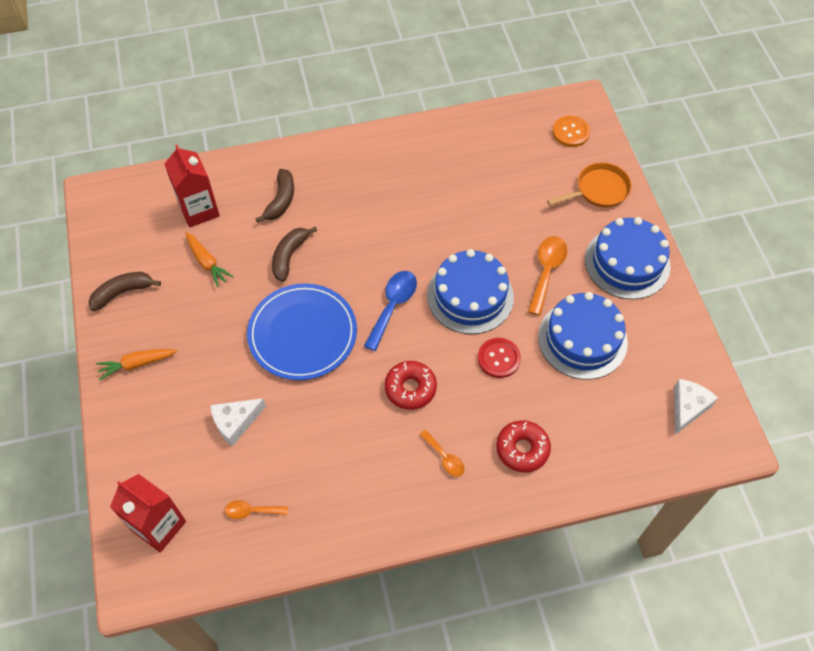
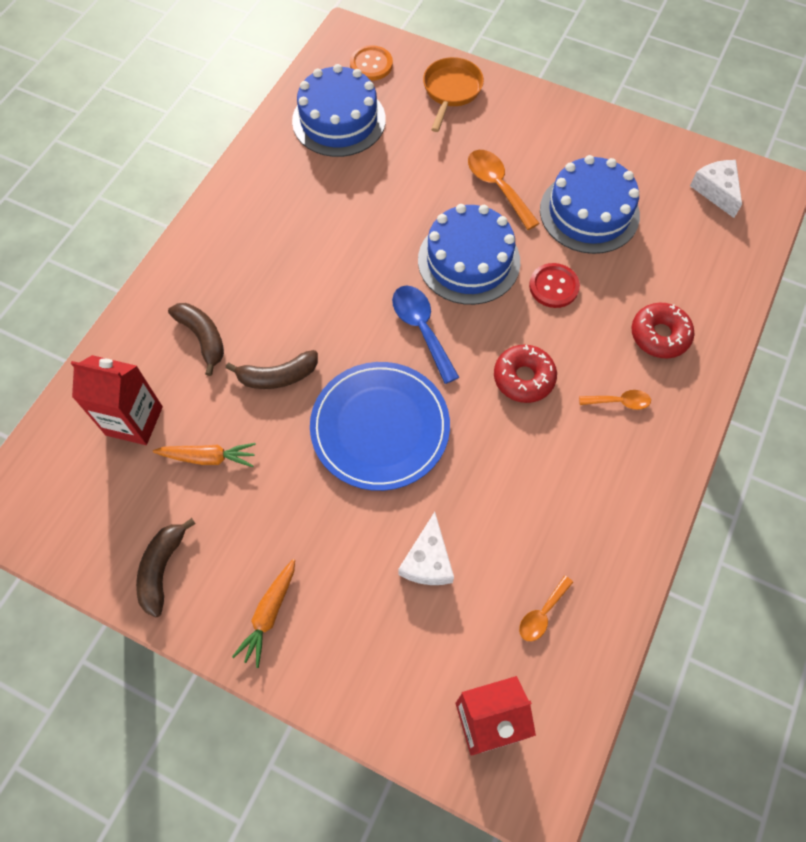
camera: 50 degrees left, 5 degrees up
brown banana [272,226,317,282] -> brown banana turned 75 degrees counterclockwise [226,350,318,389]
blue cake [585,217,671,300] -> blue cake moved to [292,64,386,157]

